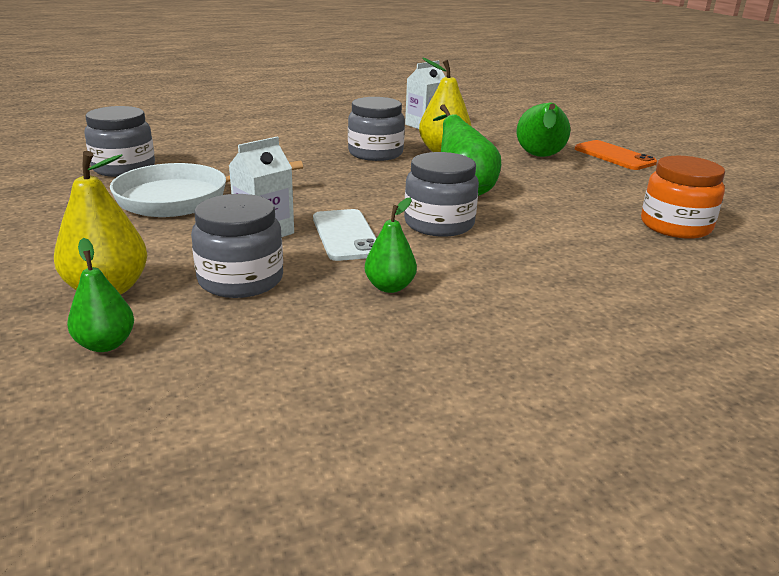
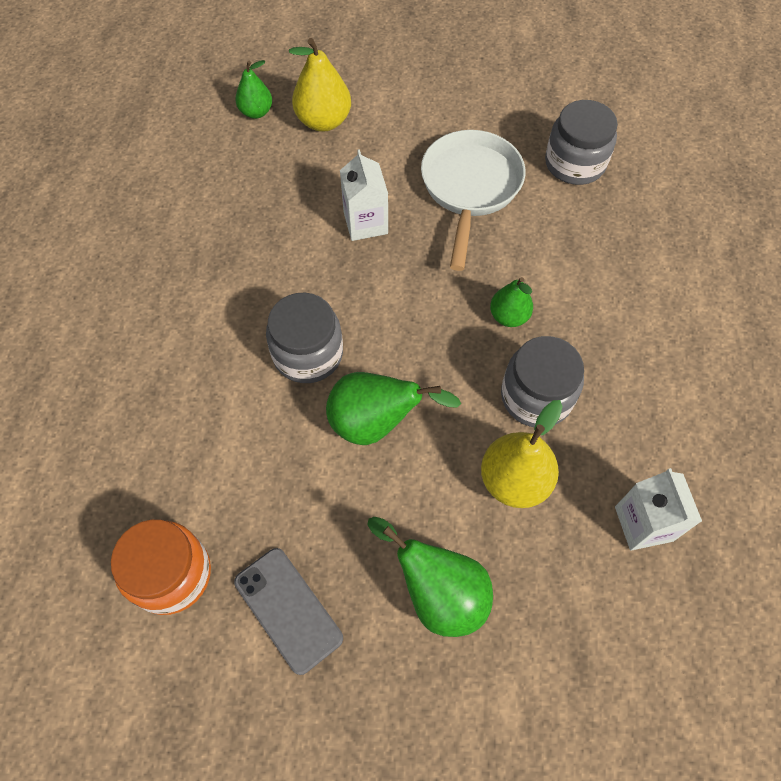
camera: 120 degrees right, 35 degrees up
grey jar [191,194,283,298] -> none
white phone [313,209,377,261] -> none
green pear [365,198,417,293] -> green pear moved to [490,277,533,327]
orange phone [575,140,657,170] -> none
none -> grey phone [234,548,343,675]

